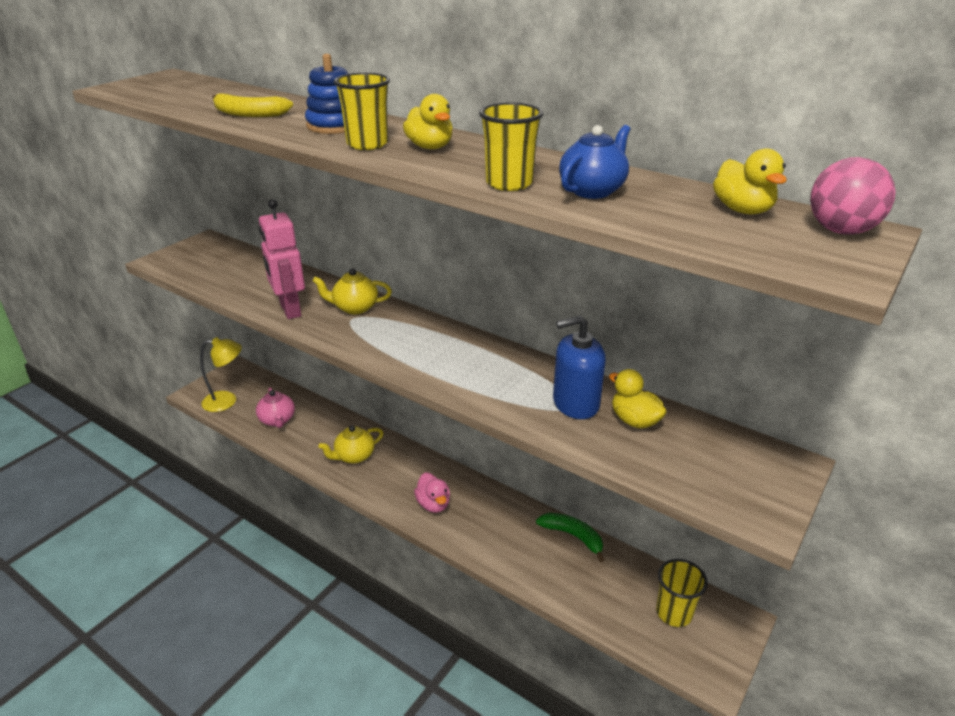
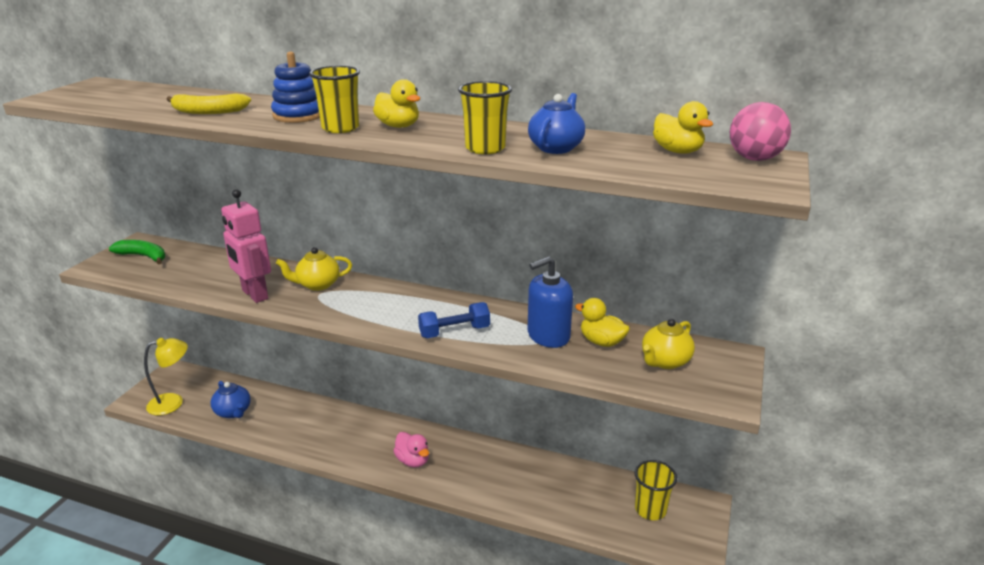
camera: 15 degrees left, 5 degrees down
pink teapot [256,387,295,428] -> blue teapot [211,381,251,418]
yellow teapot [318,426,383,464] -> yellow teapot moved to [642,319,695,369]
green banana [536,513,604,562] -> green banana moved to [109,240,165,265]
none -> blue dumbbell [418,302,490,338]

